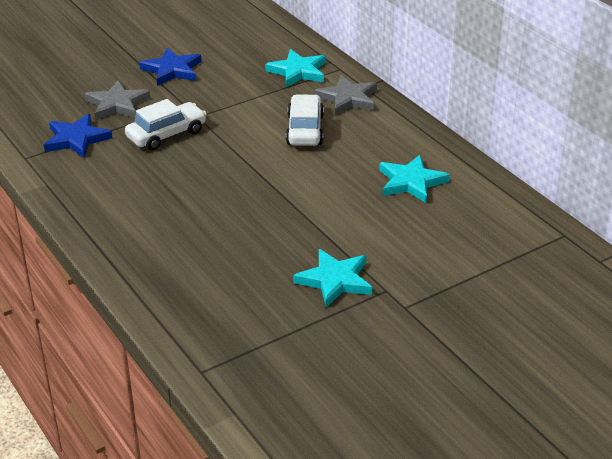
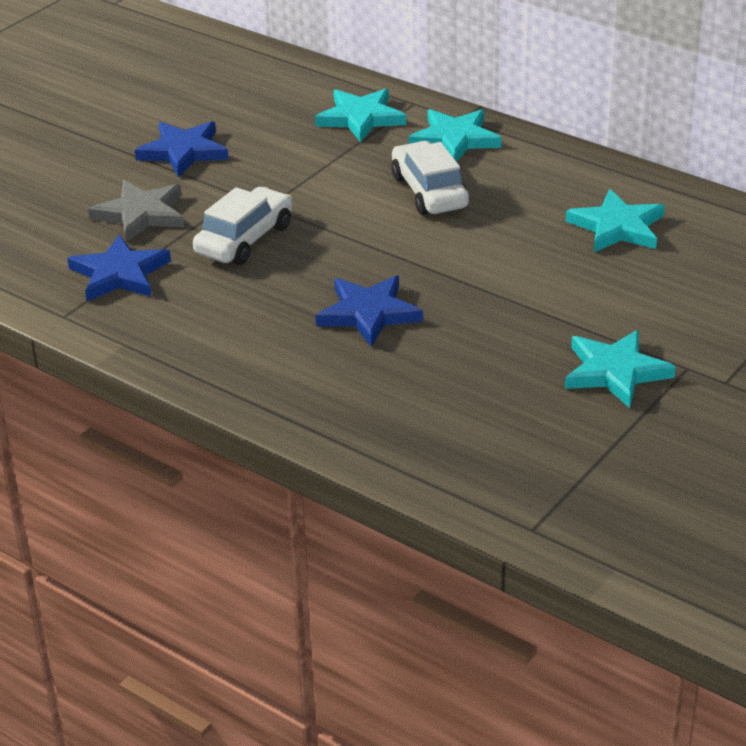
camera: 20 degrees left, 0 degrees up
grey star [314,75,377,115] -> turquoise star [408,109,502,162]
none -> blue star [316,276,423,347]

